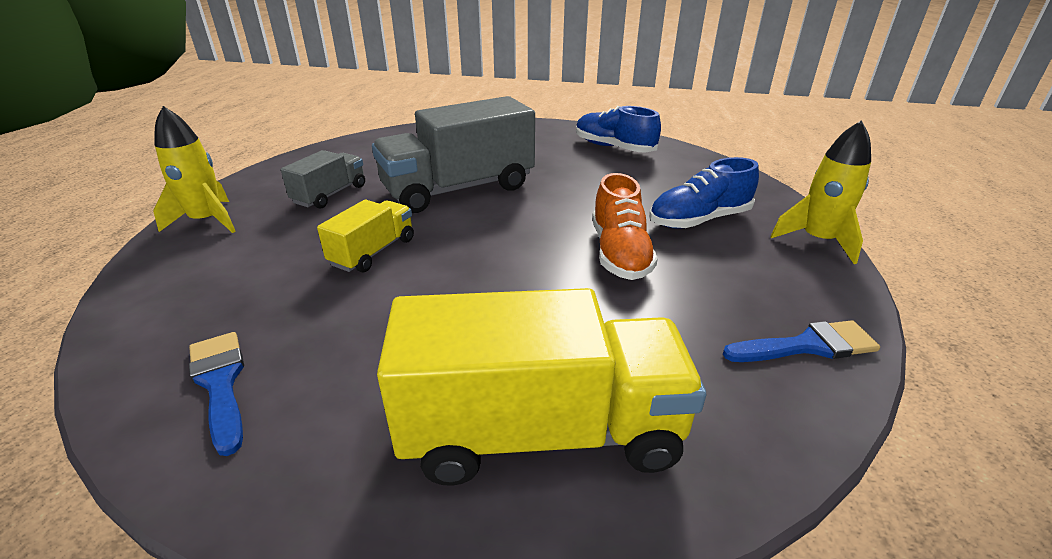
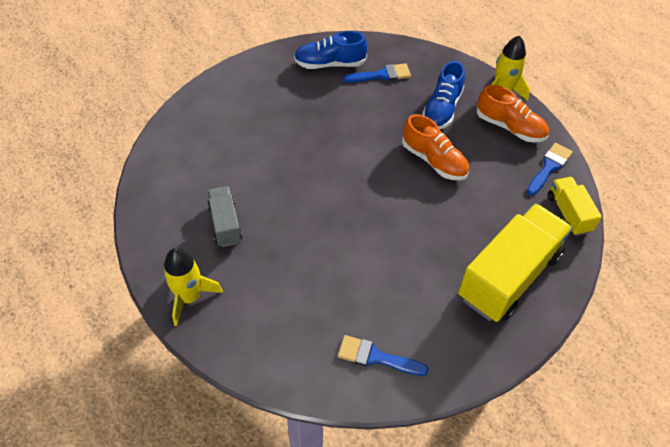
camera: 45 degrees left, 20 degrees up
yellow truck [317,200,414,272] -> yellow truck moved to [548,177,602,236]
grey truck [372,96,535,213] -> none
none -> blue brush [343,63,411,83]
none -> orange shoe [477,85,549,143]

